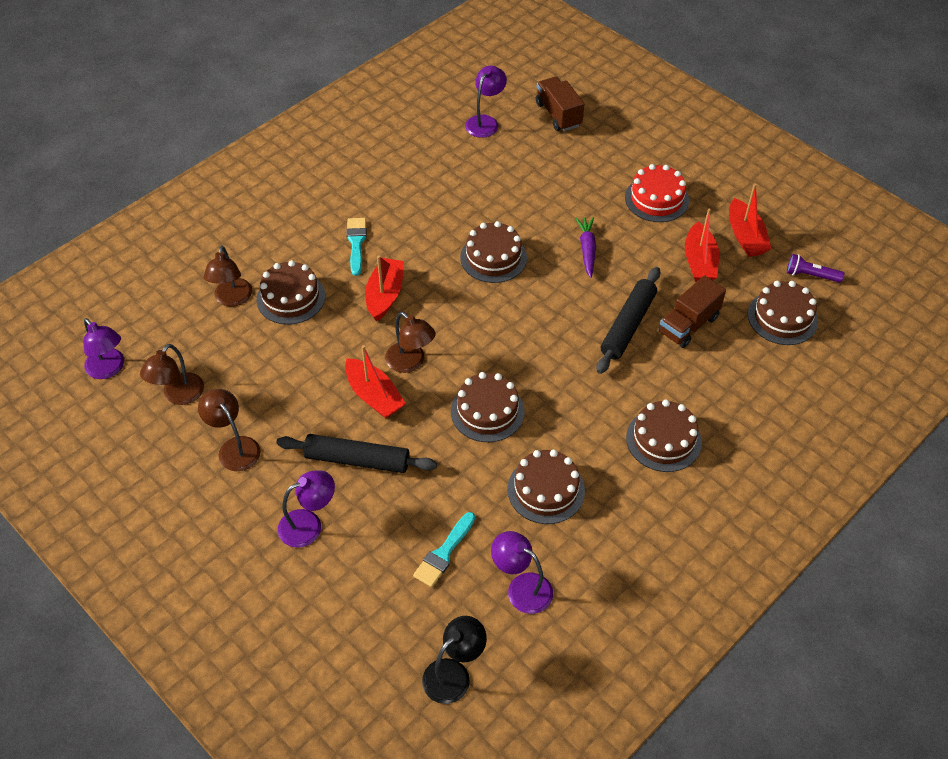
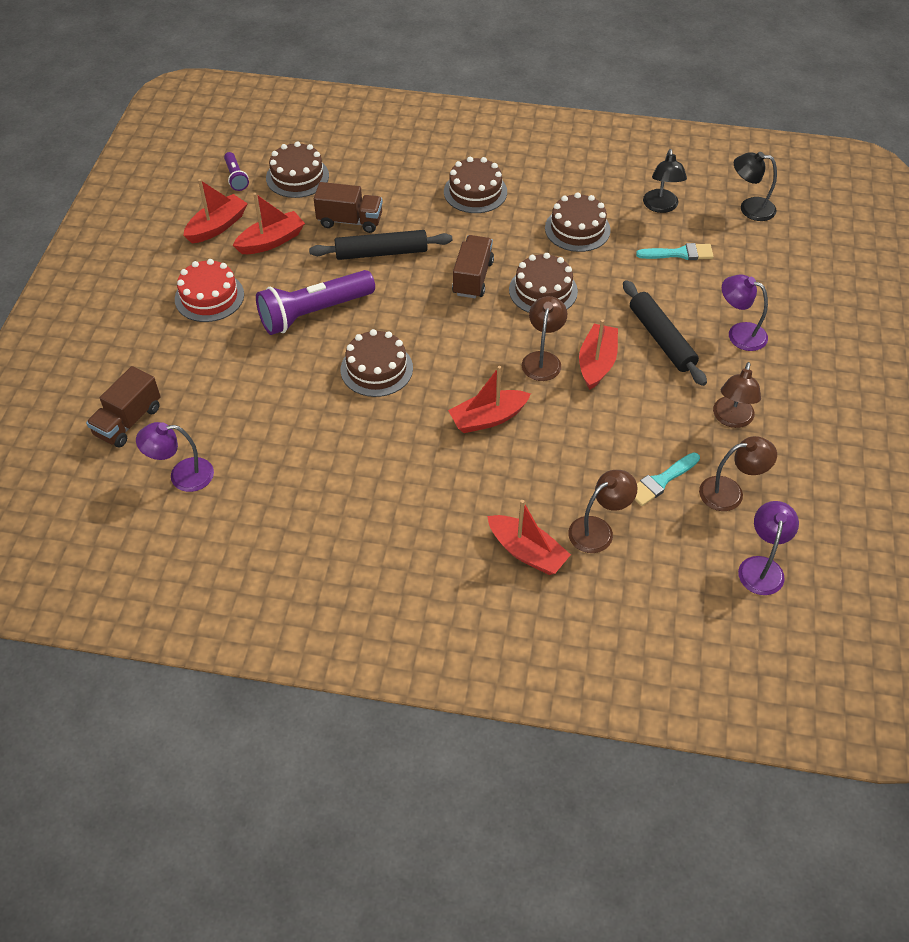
camera: 125 degrees left, 0 degrees up
brown cake [256,260,325,325] -> none
turquoise brush [347,218,367,276] -> turquoise brush moved to [634,452,700,506]
purple lamp [491,531,553,614] -> black lamp [643,149,687,213]
purple carrot [575,217,596,278] -> purple flashlight [256,270,375,335]
none -> brown truck [452,235,494,298]
none -> red boat [487,500,571,575]

